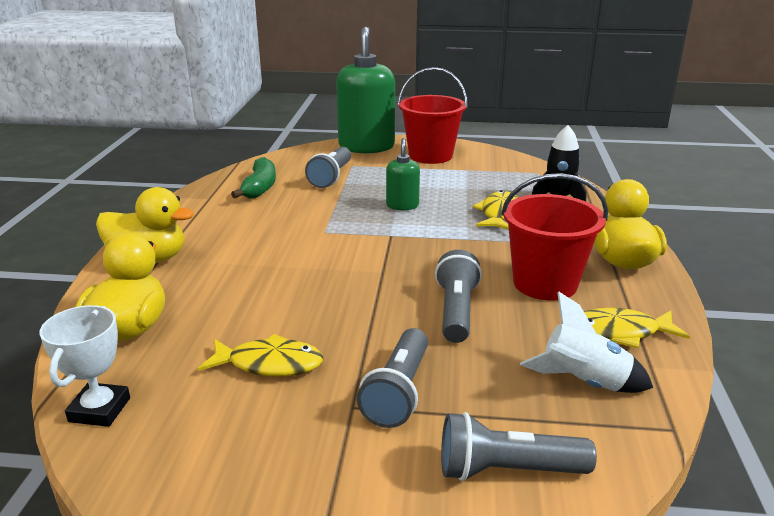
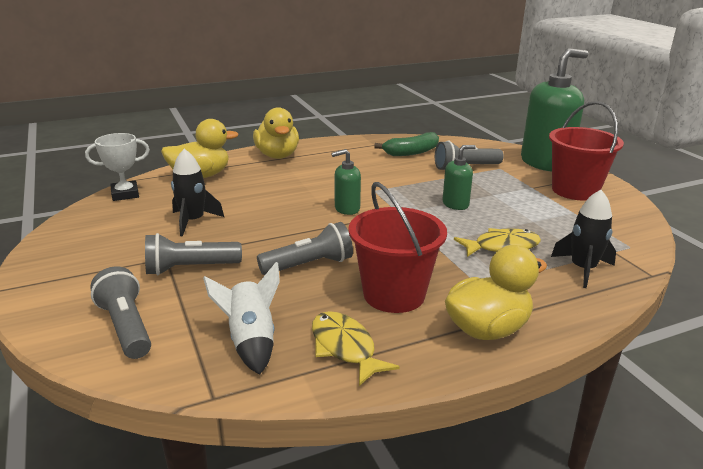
camera: 60 degrees right, 0 degrees up
yellow fish [198,334,323,376] -> black rocket [171,149,224,236]
none -> green soap dispenser [331,149,361,215]

